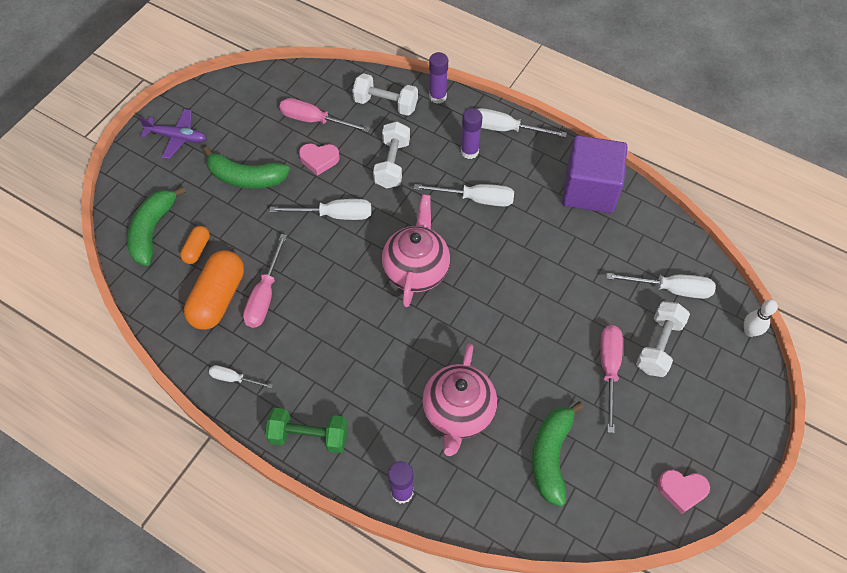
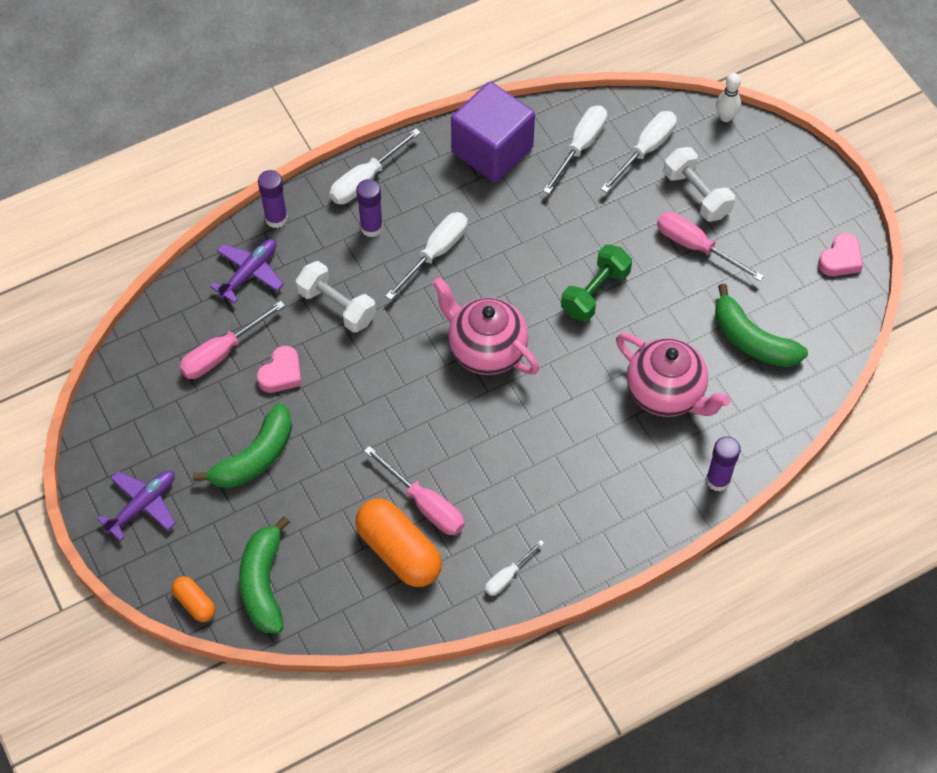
camera: 60 degrees left, 0 degrees up
green banana [127,186,186,266] -> green banana turned 45 degrees clockwise [239,516,290,633]
orange capsule [180,226,210,264] -> orange capsule moved to [172,576,215,622]
green dumbbell [265,408,348,453] -> green dumbbell moved to [561,244,632,322]
white screwdriver [269,199,371,220] -> white screwdriver moved to [543,106,607,194]
white dumbbell [352,73,418,116] -> purple plane [210,239,284,303]

